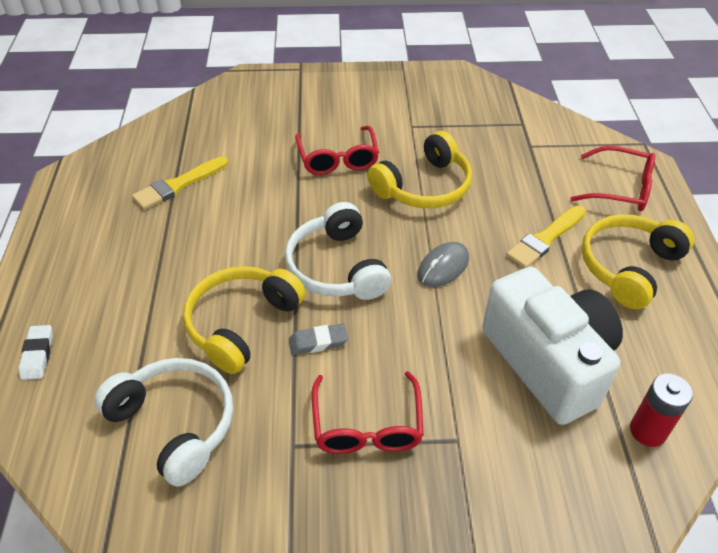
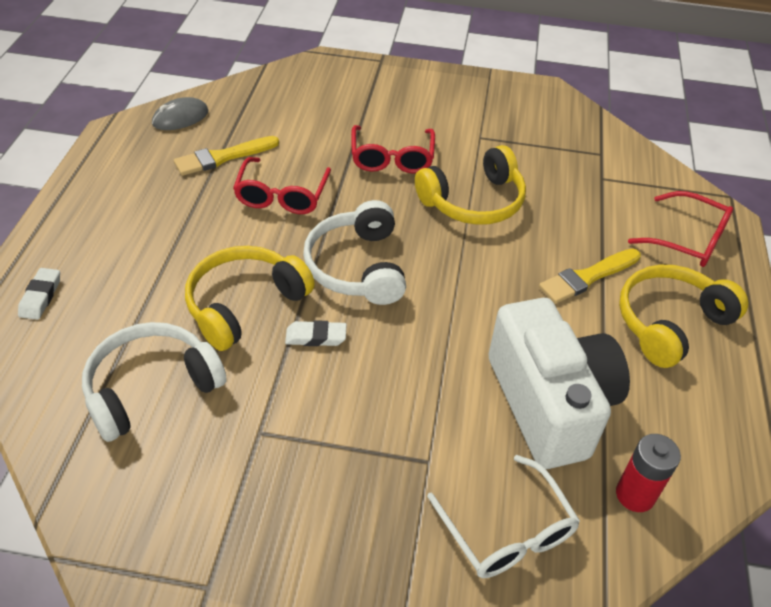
camera: 10 degrees right, 0 degrees up
white headphones [94,358,233,487] -> white headphones turned 90 degrees counterclockwise [82,322,227,442]
grey eraser [289,324,348,355] -> white eraser [285,320,347,346]
red glasses [312,371,424,454] -> red glasses moved to [233,157,331,214]
grey mouse [417,242,469,287] -> grey mouse moved to [152,97,208,130]
none -> white glasses [427,455,580,578]

